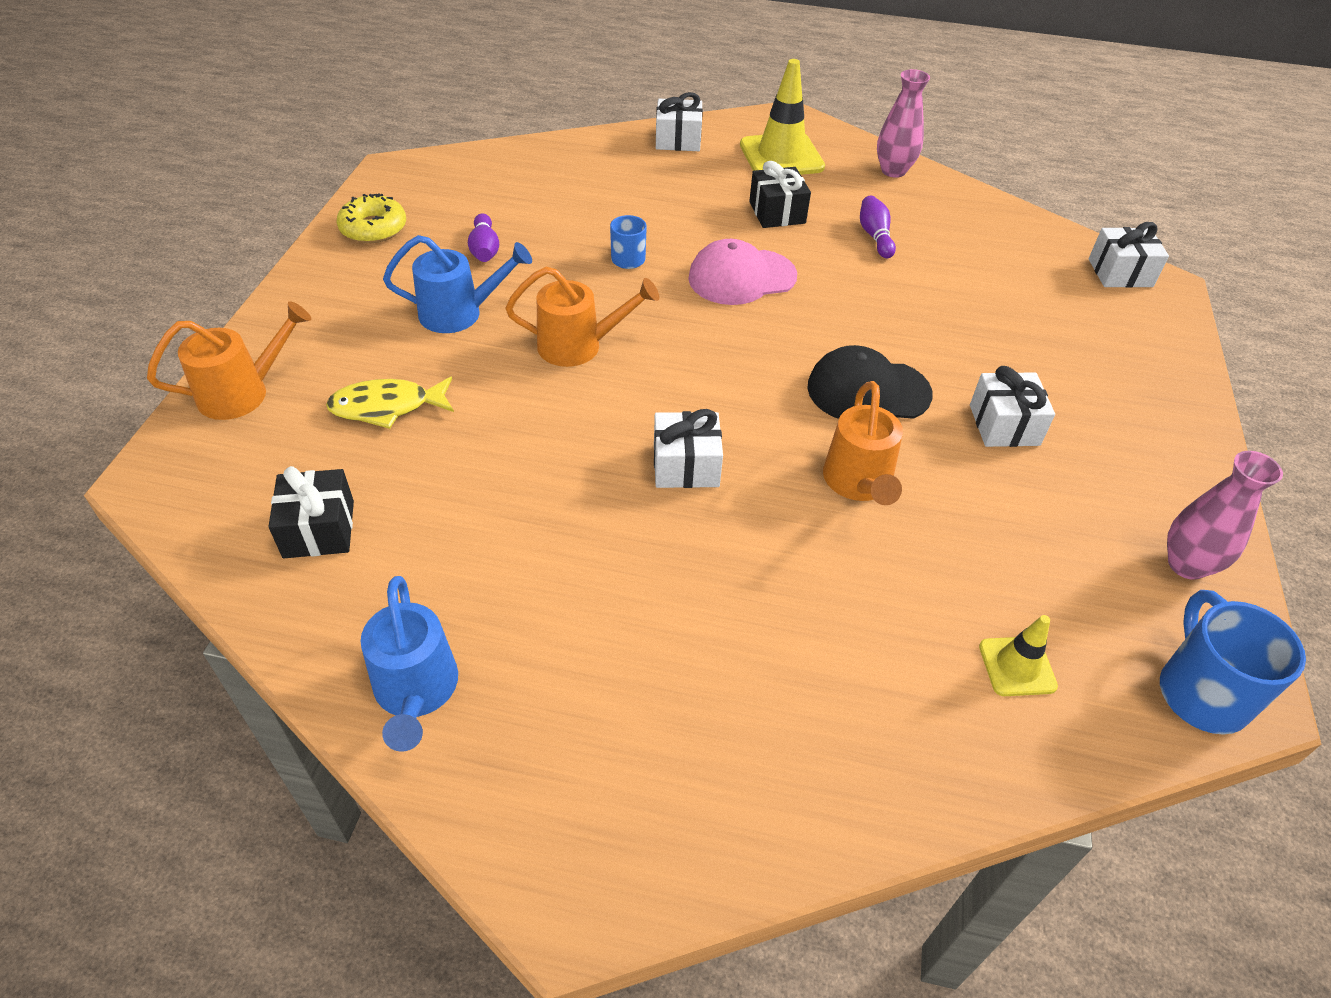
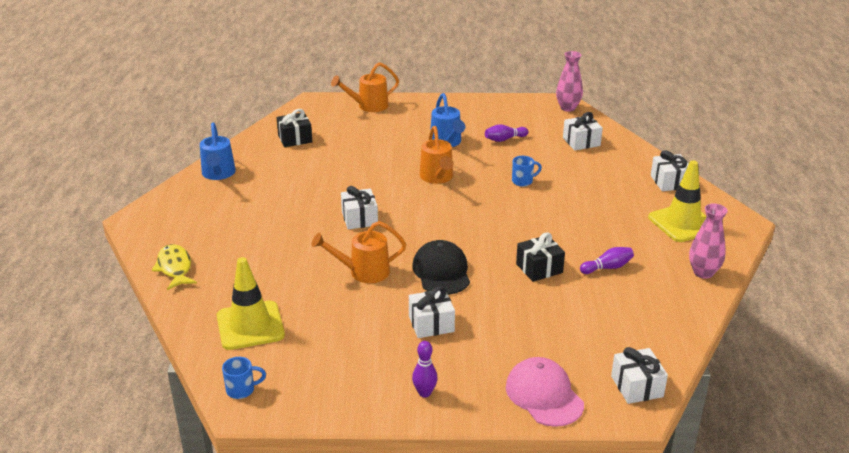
camera: 80 degrees right, 15 degrees down
orange watering can [147,301,311,420] -> orange watering can turned 105 degrees clockwise [331,62,399,112]
yellow fish [326,377,454,429] -> yellow fish moved to [152,244,197,290]
yellow donut [337,193,406,243] -> none
blue watering can [361,576,458,752] -> blue watering can turned 75 degrees counterclockwise [200,122,236,180]
pink cap [688,239,797,305] -> pink cap moved to [506,357,584,427]
black gift [749,161,811,228] -> black gift moved to [516,232,565,282]
yellow traffic cone [979,615,1058,696] -> yellow traffic cone [217,257,285,350], size x1.86
blue mug [1160,590,1306,735] -> blue mug [222,357,266,399], size x0.58
pink vase [1167,451,1283,580] -> pink vase moved to [556,51,583,112]
none -> purple bowling pin [412,341,438,398]
none -> white gift [563,112,603,150]

